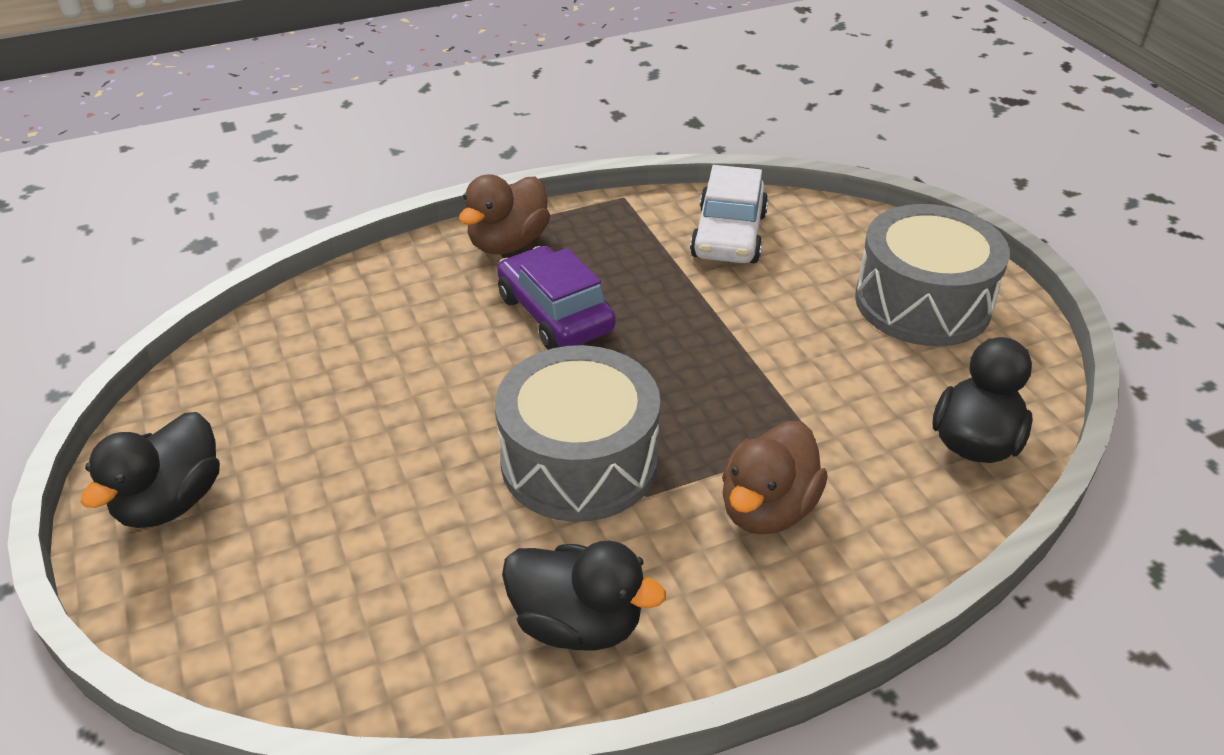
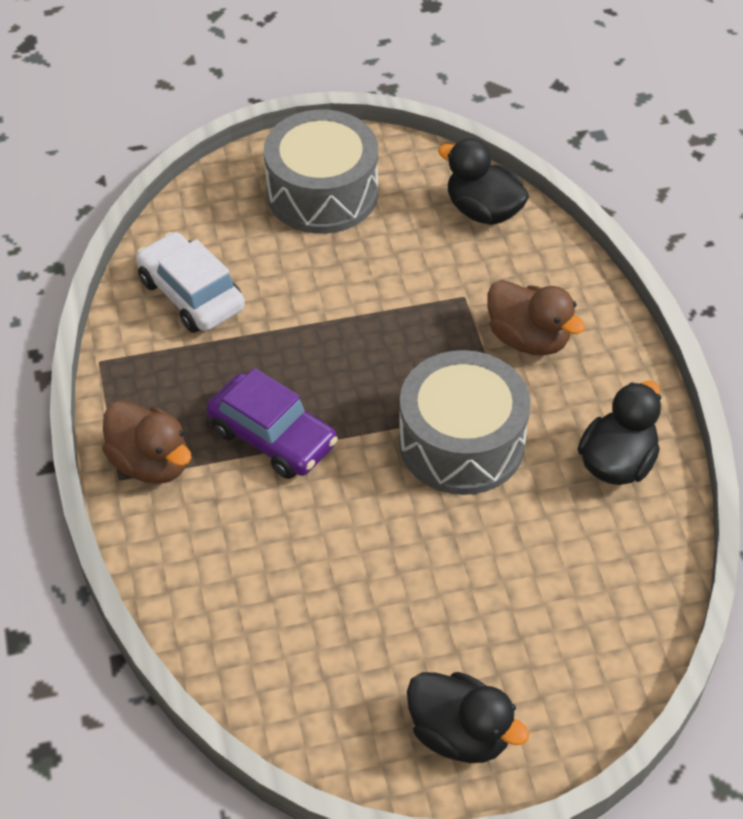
camera: 80 degrees left, 10 degrees up
purple car [497,246,616,350] -> purple car turned 120 degrees counterclockwise [207,368,338,479]
white car [690,165,768,263] -> white car turned 150 degrees counterclockwise [136,232,245,333]

